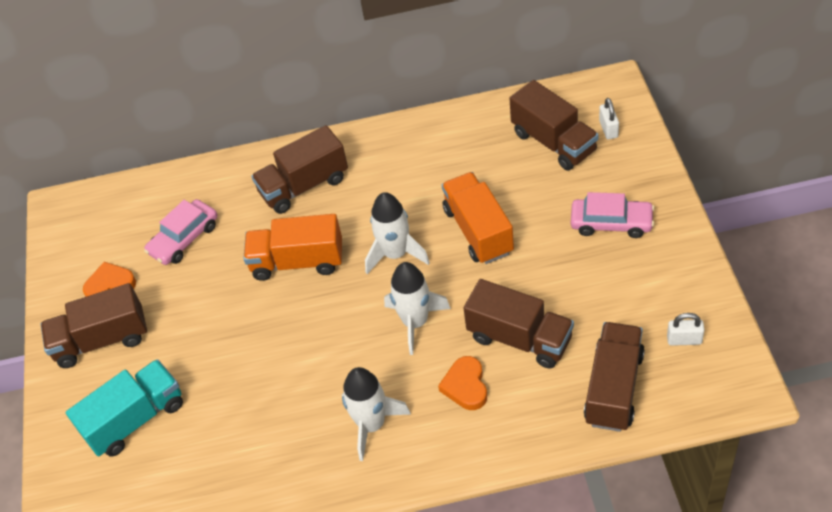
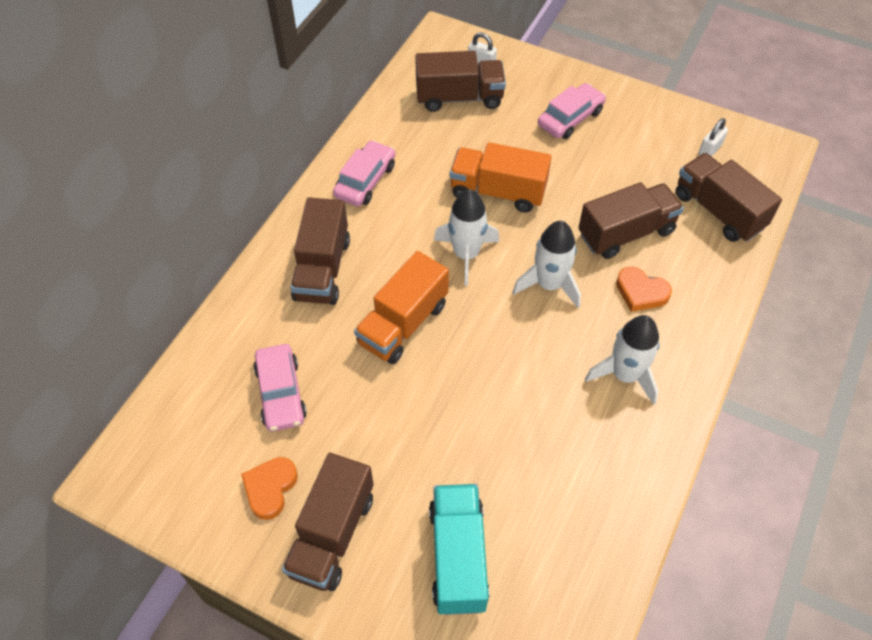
camera: 60 degrees left, 5 degrees up
none -> pink car [333,140,395,206]

